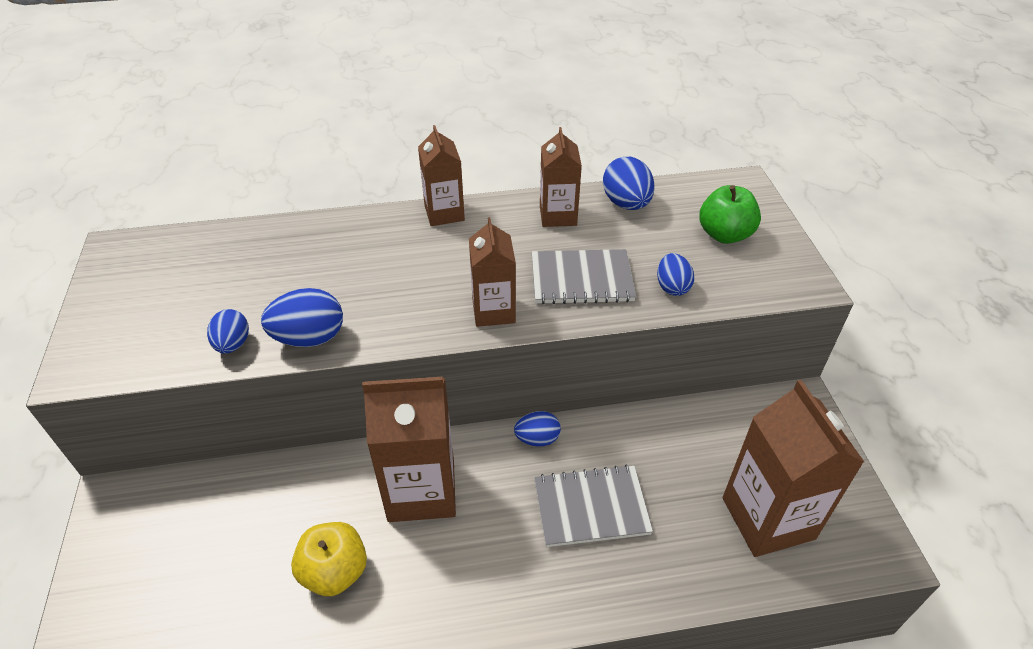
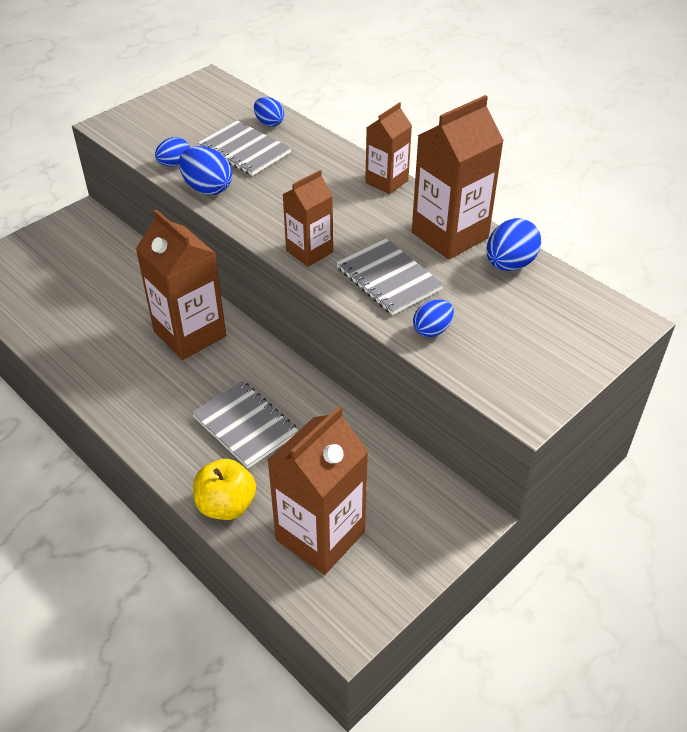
camera: 55 degrees right, 0 degrees up
yellow apple [291,522,367,596] -> yellow apple moved to [193,459,256,520]
blue egg [514,411,561,447] -> blue egg moved to [254,97,284,127]
brown carton [540,127,582,227] -> brown carton [412,95,504,260], size x1.66
green apple [699,185,761,244] -> none
none -> grey notebook [198,121,291,176]

